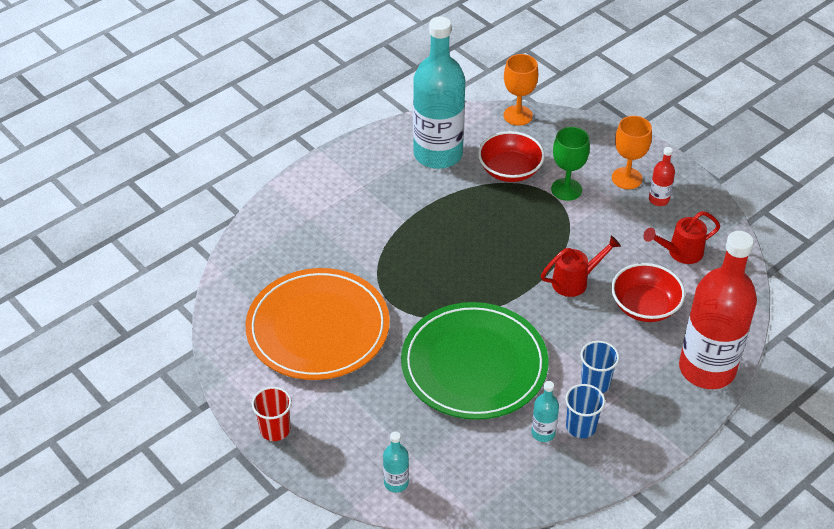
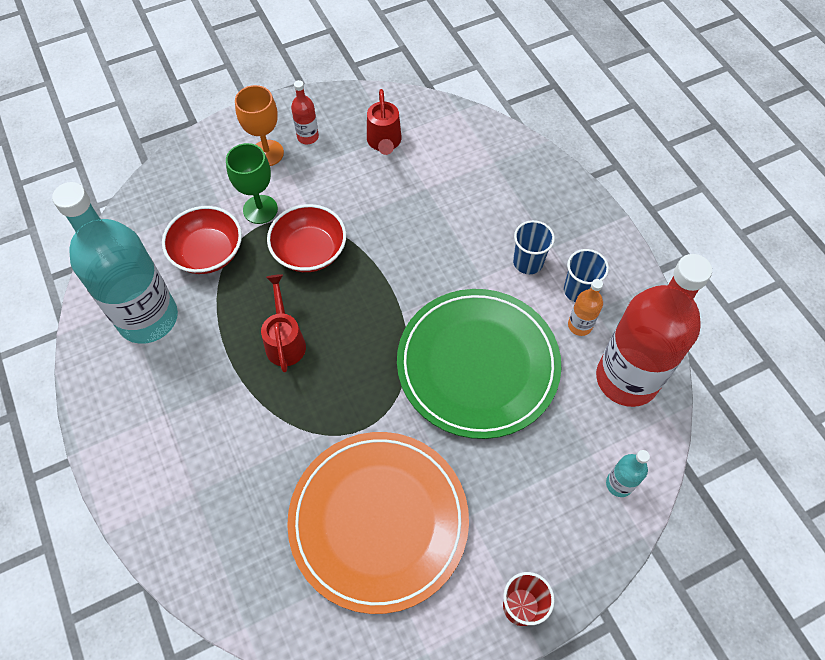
camera: 75 degrees left, 15 degrees up
orange goblet [503,54,538,126] -> none
turquoise bottle [531,381,559,442] -> orange bottle [568,279,603,336]
red watering can [541,236,621,297] -> red watering can moved to [261,274,306,373]
red bowl [611,263,685,322] -> red bowl moved to [267,204,346,272]
red bottle [679,231,757,389] -> red bottle moved to [596,254,712,407]

